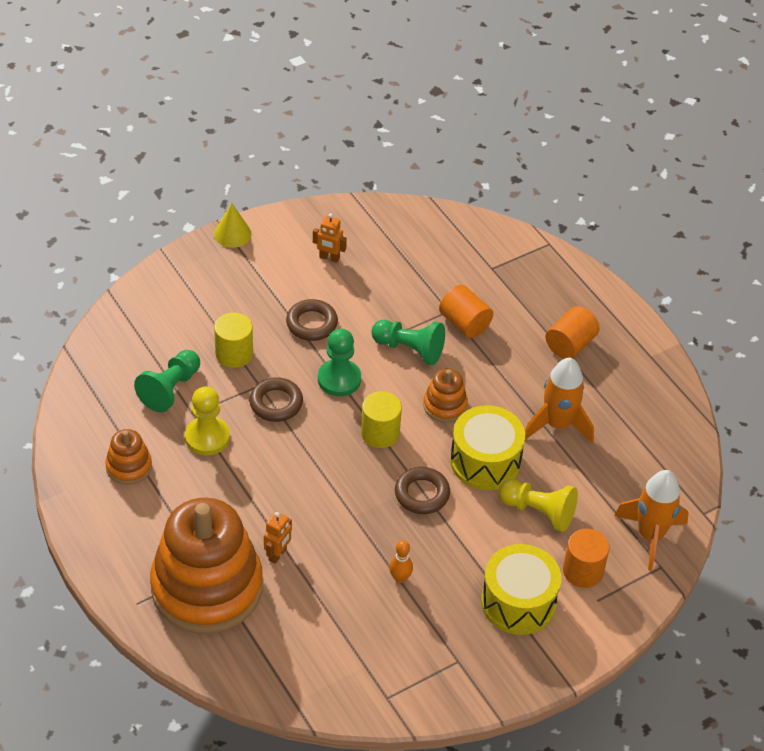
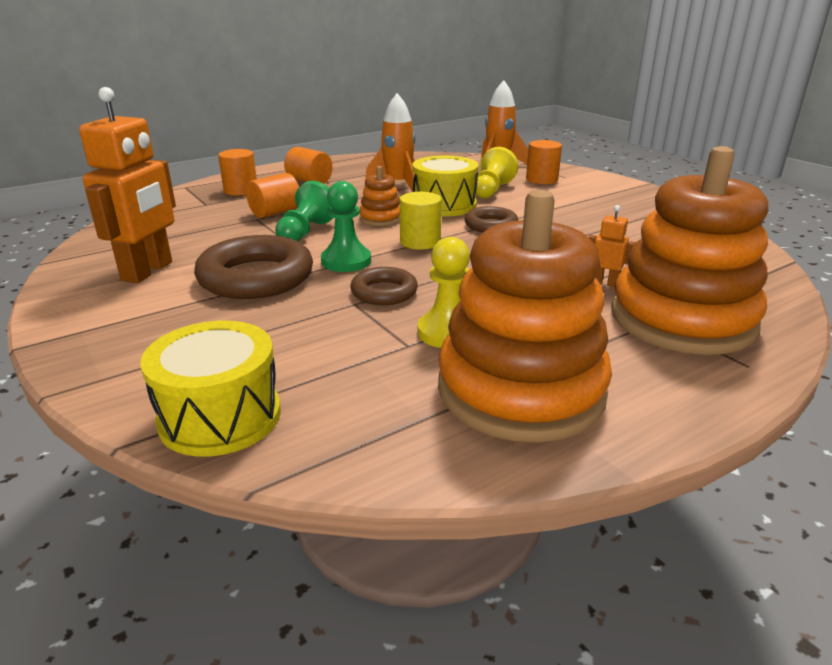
camera: 90 degrees left, 20 degrees down
orange stacking toy [105,429,152,485] -> orange stacking toy [438,190,612,443], size x2.32
green pawn [134,350,200,412] -> none
yellow cone [214,203,252,248] -> none
yellow cylinder [214,312,253,368] -> none
brown ring [286,299,338,341] -> brown ring [194,235,313,299], size x1.79
orange robot [313,213,347,263] -> orange robot [79,87,176,283], size x2.24
orange bowling pin [389,540,413,583] -> none
yellow drum [481,544,561,635] -> yellow drum moved to [140,321,281,457]
none -> orange cylinder [218,149,257,196]

